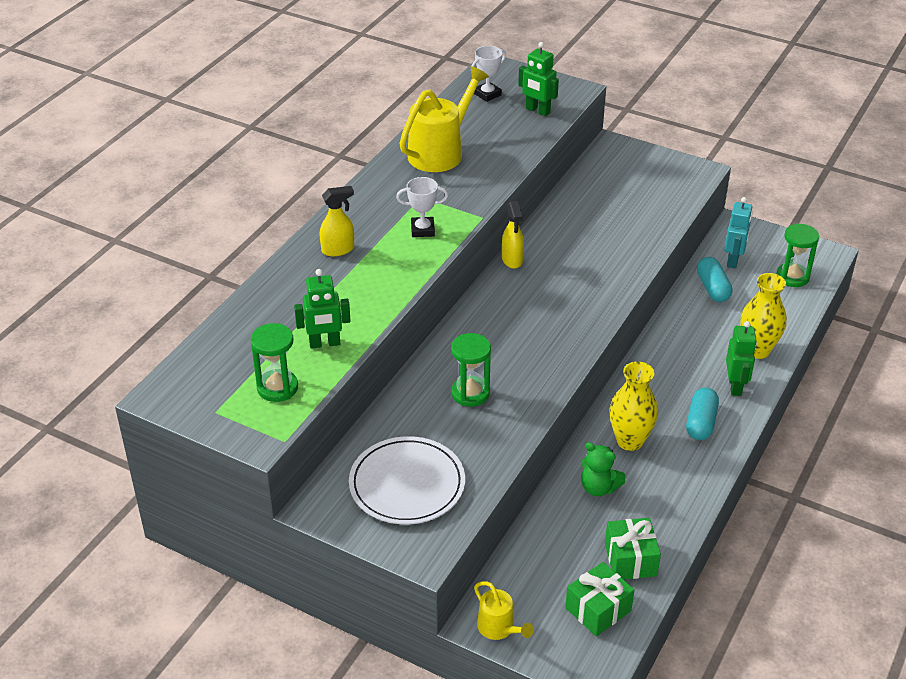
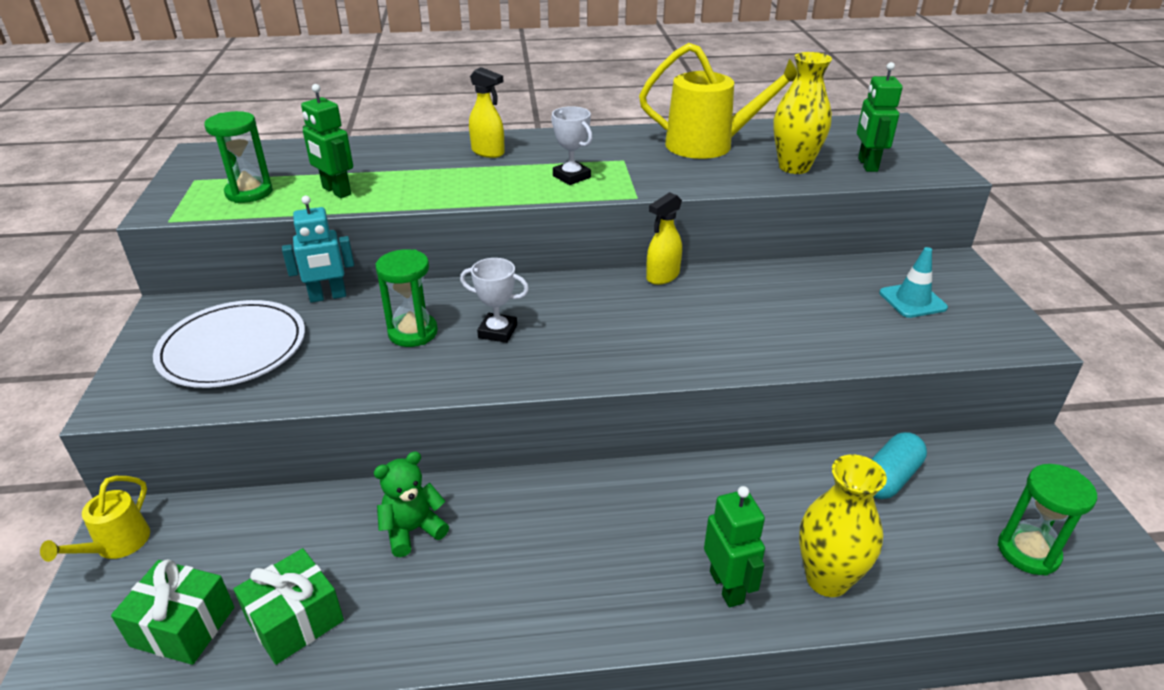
camera: 55 degrees right, 5 degrees down
white trophy [471,46,506,102] -> white trophy moved to [460,258,529,343]
green teddy bear [581,442,626,496] -> green teddy bear turned 60 degrees clockwise [374,451,449,557]
yellow vase [609,362,658,451] -> yellow vase moved to [773,52,832,174]
turquoise capsule [686,388,719,440] -> none
turquoise robot [724,197,753,268] -> turquoise robot moved to [282,196,354,303]
green robot [726,321,757,396] -> green robot turned 75 degrees counterclockwise [704,486,765,607]
none -> turquoise traffic cone [879,247,948,318]

